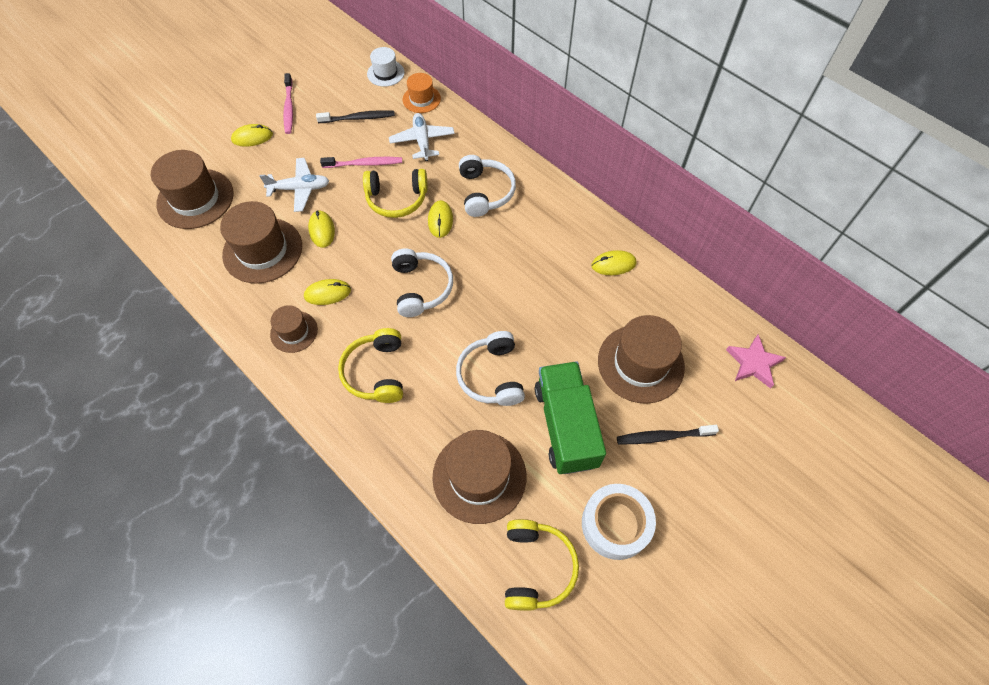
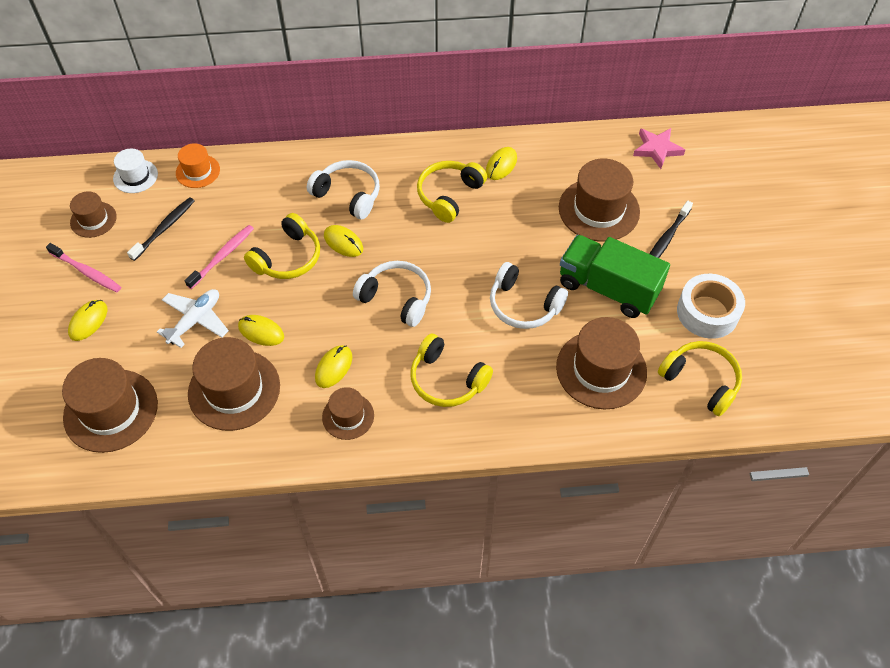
camera: 50 degrees left, 5 degrees down
white plane [389,113,455,161] -> none
none -> brown hat [70,191,117,238]
none -> yellow headphones [417,161,487,223]

